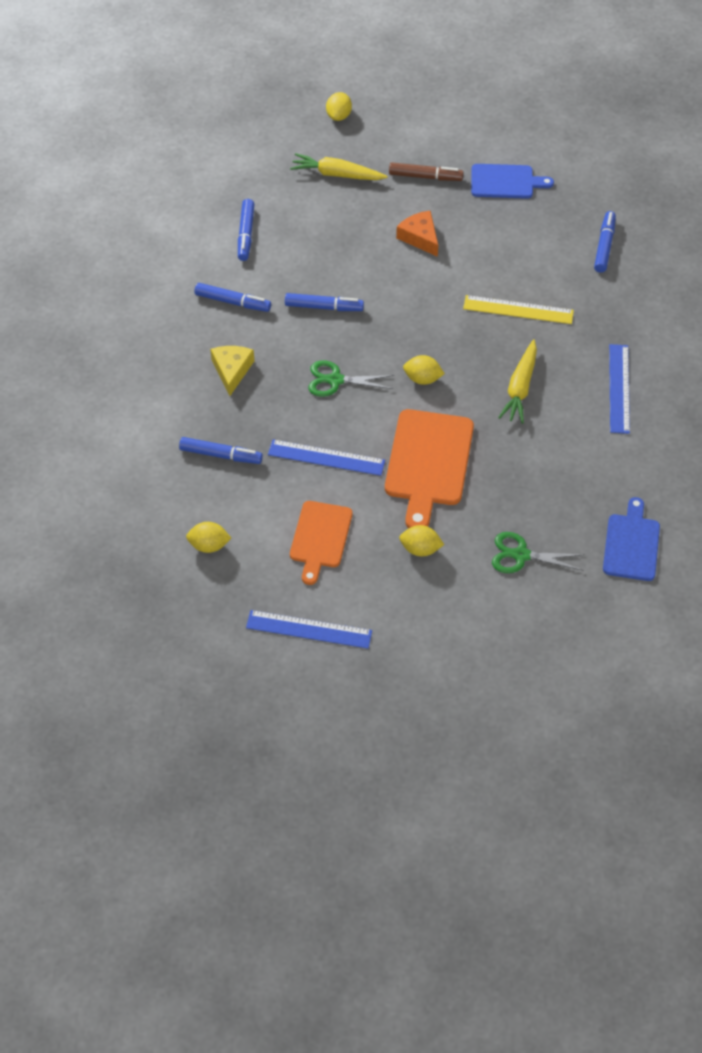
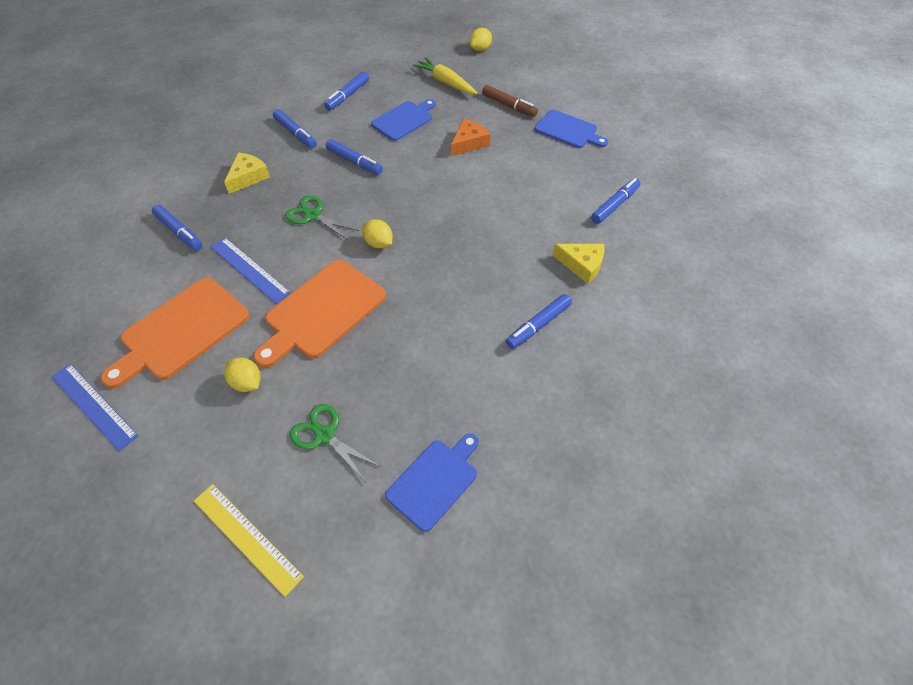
camera: 30 degrees right, 0 degrees up
yellow lemon [186,522,231,553] -> none
orange cutting board [290,501,353,585] -> orange cutting board [101,277,250,389], size x1.54
orange cheese [396,211,438,257] -> orange cheese turned 45 degrees clockwise [451,119,490,156]
yellow ruler [463,295,574,324] -> yellow ruler moved to [194,484,304,597]
yellow carrot [498,339,537,424] -> none
blue ruler [609,344,630,434] -> blue marker [506,294,572,349]
none -> blue cutting board [371,99,436,141]
none -> yellow cheese [553,244,605,284]

